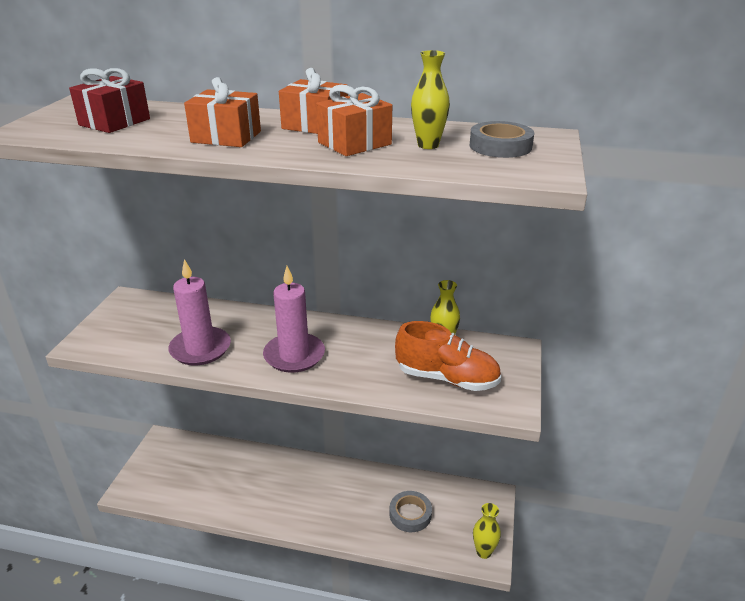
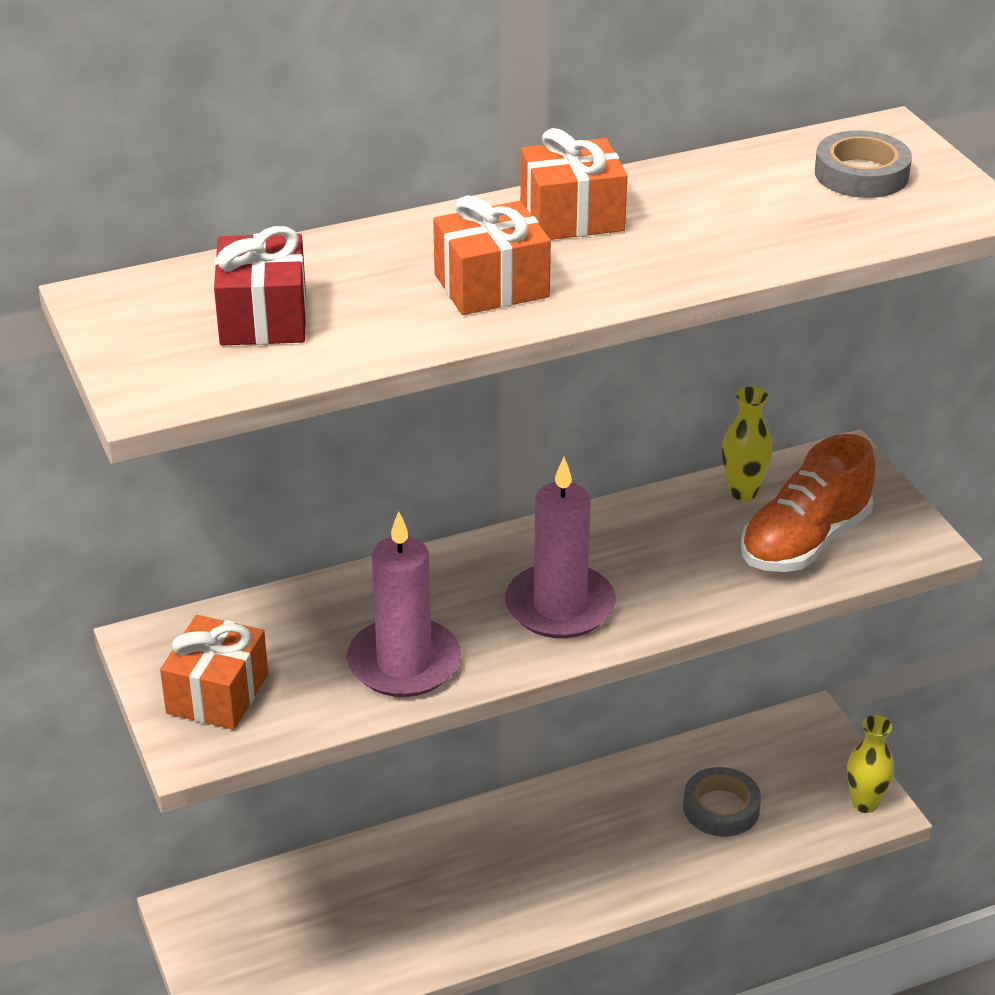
camera: 35 degrees left, 5 degrees up
orange gift [316,85,392,156] -> orange gift moved to [160,615,268,730]
orange shoe [395,321,501,391] -> orange shoe turned 150 degrees clockwise [741,434,875,572]
yellow vase [411,50,450,149] -> none

